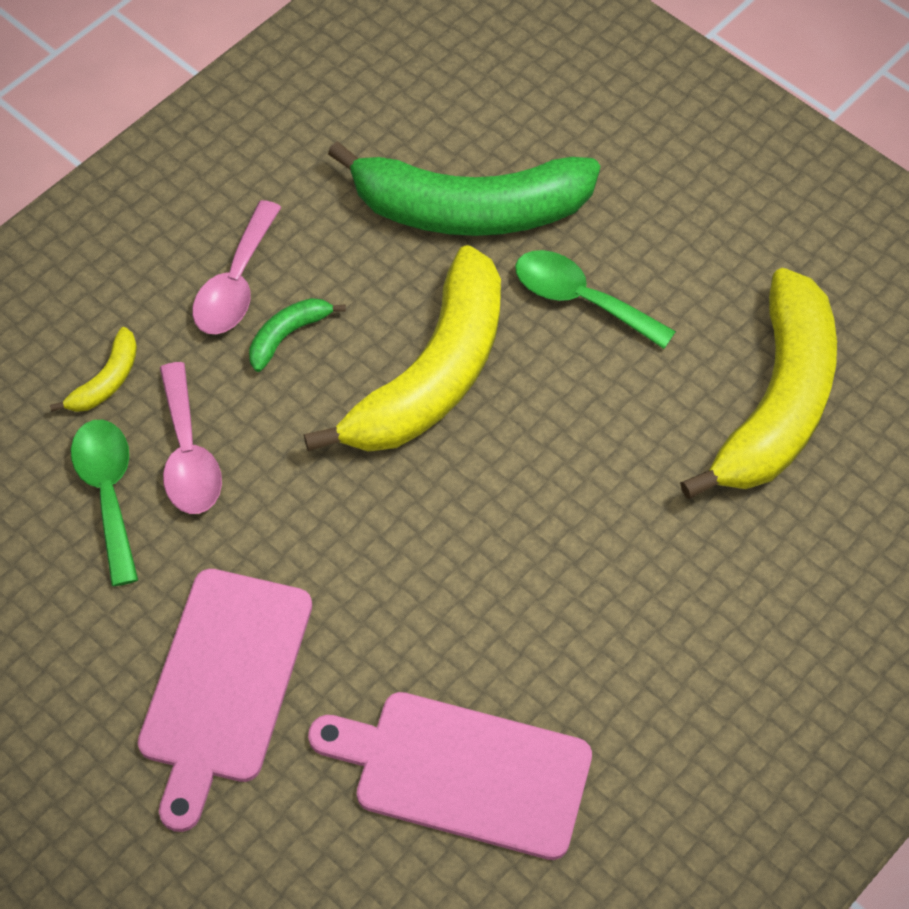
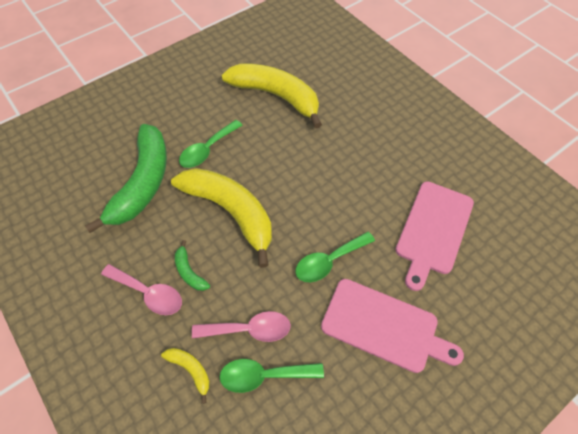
camera: 80 degrees left, 0 degrees up
none -> green spoon [295,232,375,282]

